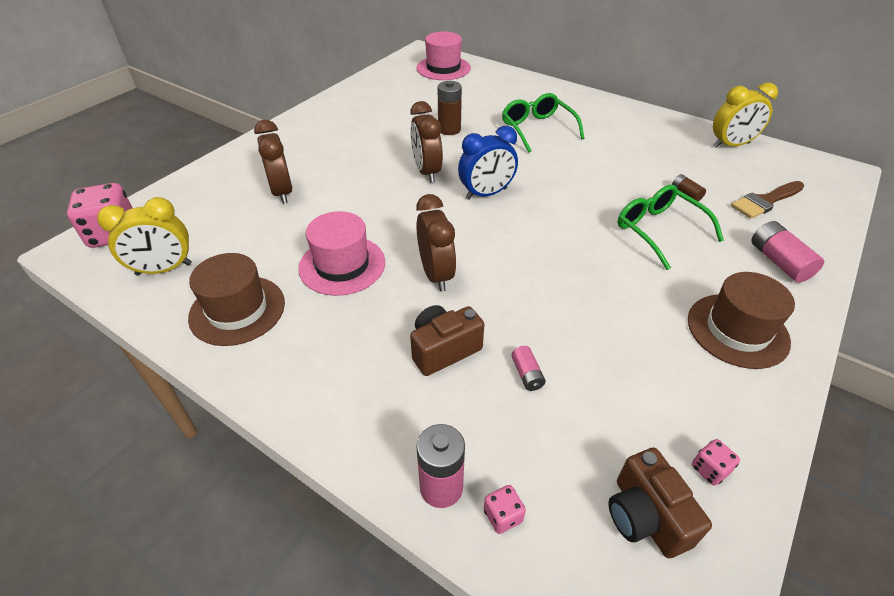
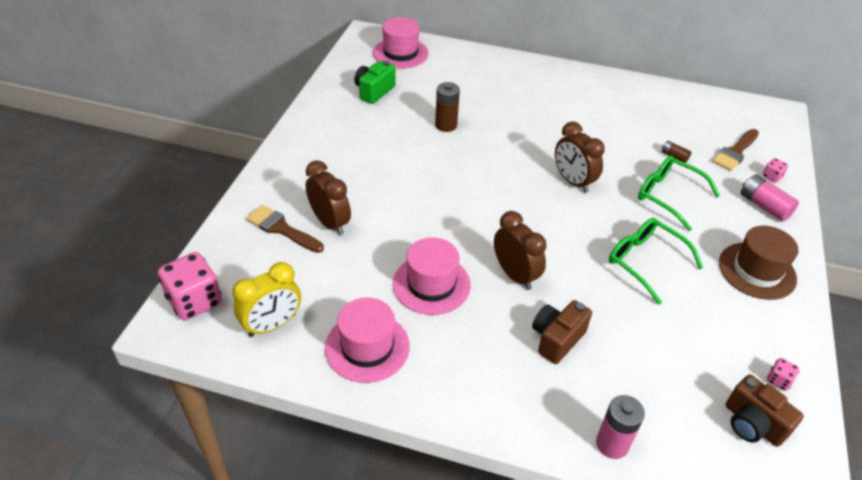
camera: 20 degrees left, 0 degrees up
brown hat [188,253,285,346] -> pink hat [325,297,410,383]
brown clock [410,101,443,183] -> brown clock moved to [555,122,605,193]
blue clock [458,126,518,200] -> none
pink dice [484,485,526,534] -> pink dice moved to [763,158,788,183]
green glasses [502,93,585,153] -> green glasses moved to [609,218,703,305]
pink battery [511,346,546,391] -> none
yellow clock [713,83,778,148] -> none
none -> brown brush [246,205,324,253]
none -> green camera [354,60,396,104]

